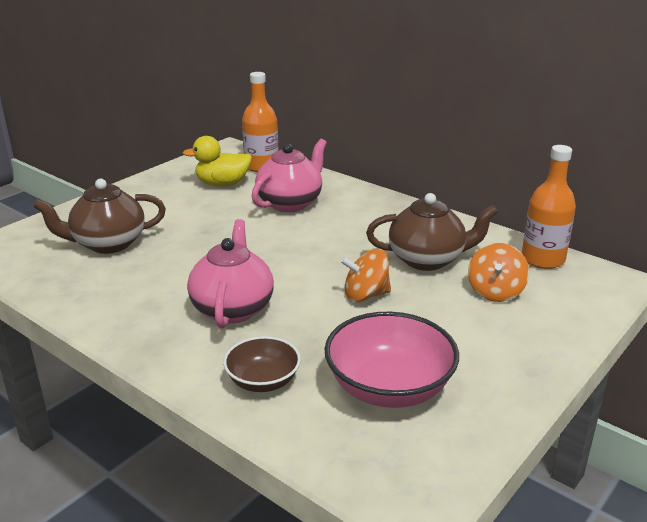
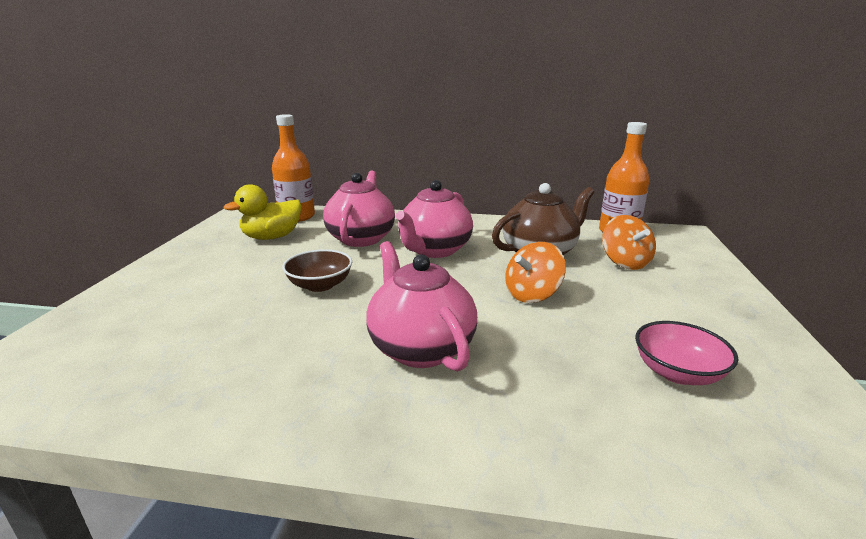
camera: 30 degrees left, 5 degrees down
brown teapot [33,179,166,254] -> none
brown bowl [223,336,301,392] -> brown bowl moved to [282,249,352,292]
pink bowl [324,312,459,408] -> pink bowl [635,321,738,385], size x0.59
none -> pink teapot [396,180,473,258]

